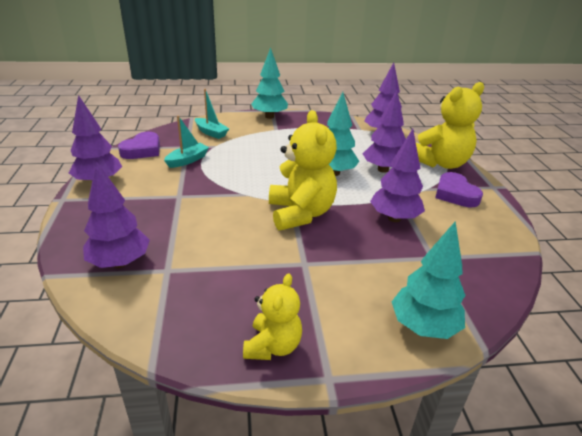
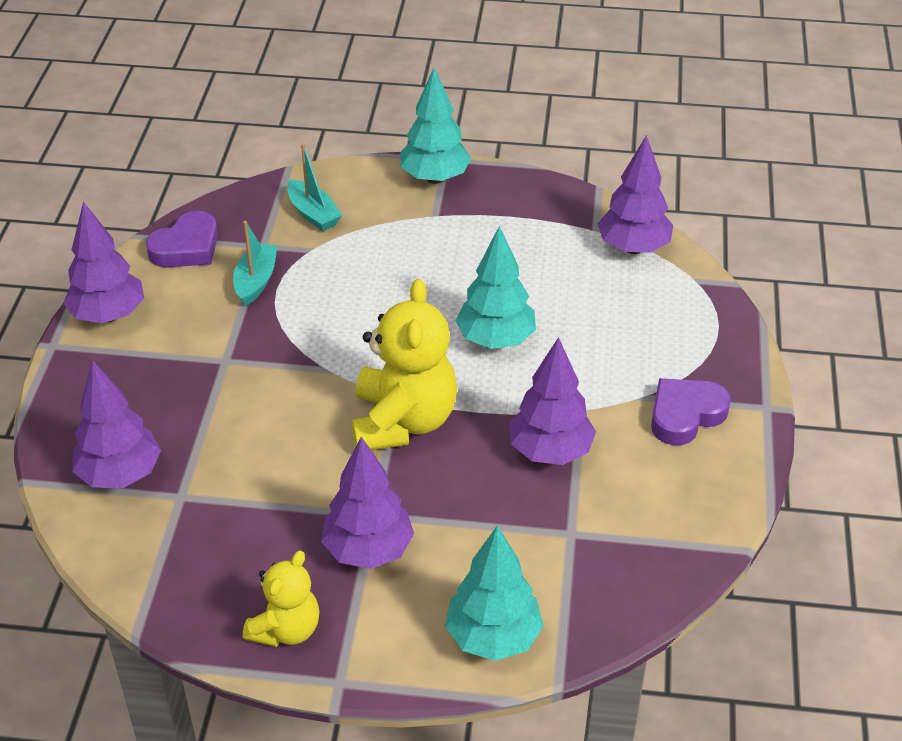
camera: 15 degrees right, 10 degrees up
turquoise boat [164,115,209,168] -> turquoise boat turned 45 degrees counterclockwise [233,221,277,306]
purple tree [363,91,406,173] -> purple tree moved to [321,437,414,569]
yellow teddy bear [416,82,484,169] -> none
purple heart [435,172,483,207] -> purple heart turned 60 degrees clockwise [651,378,731,445]

